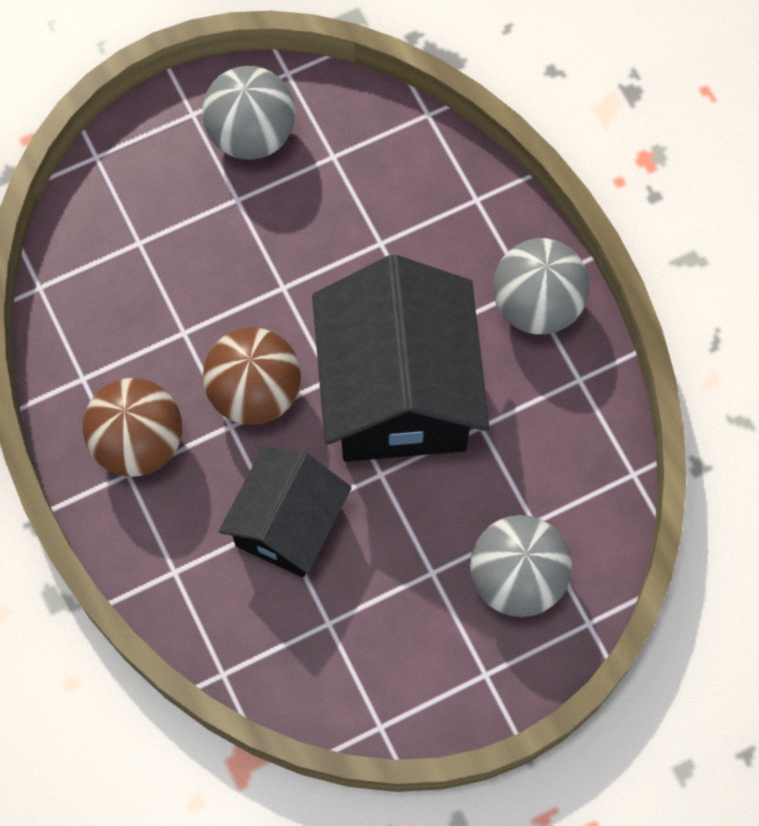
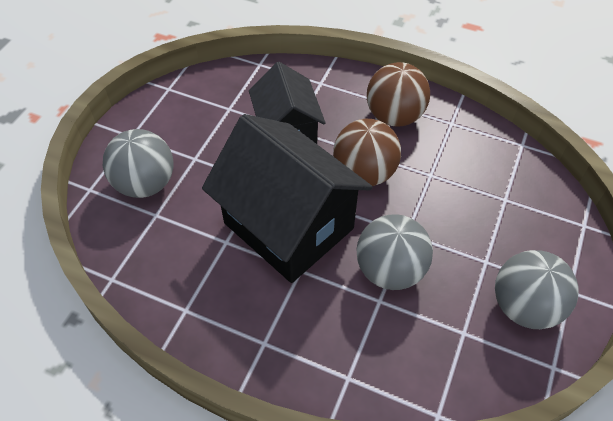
camera: 140 degrees right, 15 degrees down
grey ball [493,238,589,335] -> grey ball moved to [356,214,433,290]

